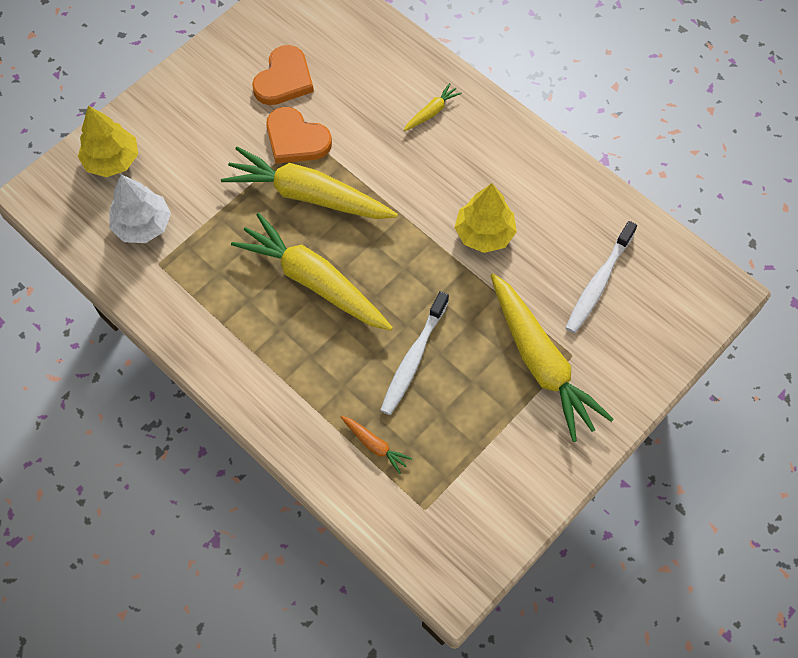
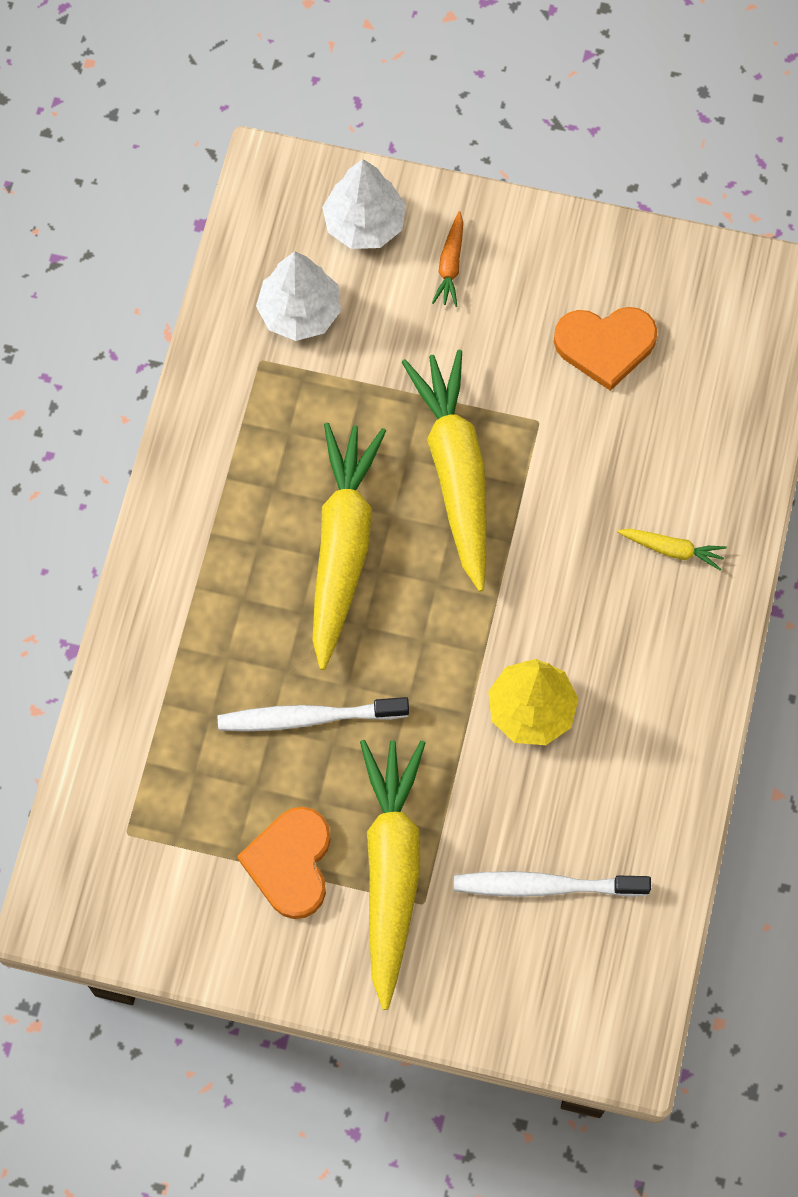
camera: 60 degrees right, 5 degrees up
yellow tree [78,106,138,177] -> white tree [322,159,406,249]
orange heart [266,107,332,164] -> orange heart moved to [237,807,331,919]
orange carrot [341,416,412,474] -> orange carrot moved to [432,211,463,307]
yellow carrot [490,273,614,442] -> yellow carrot turned 150 degrees clockwise [360,740,425,1010]

